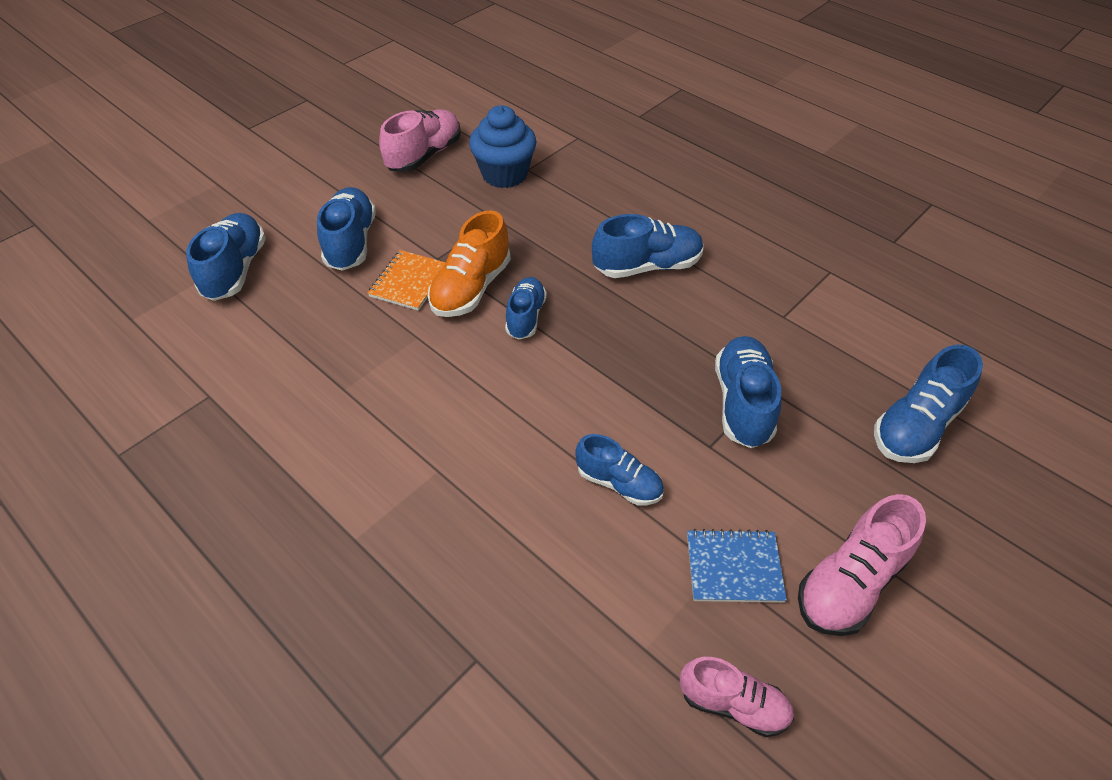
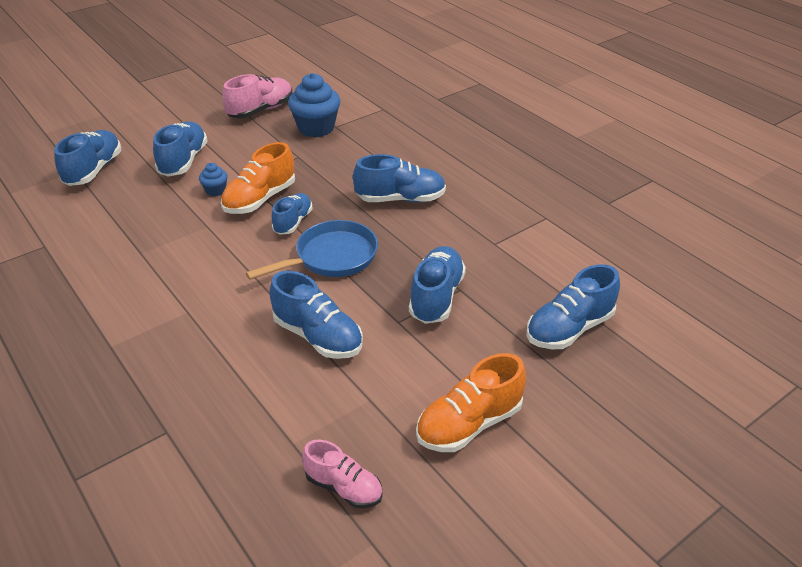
camera: 10 degrees right, 10 degrees down
orange notebook [368,250,446,311] -> blue cupcake [199,163,228,196]
blue shoe [575,434,664,505] -> blue shoe [269,271,363,359], size x1.51
blue notebook [687,529,787,603] -> none
pink shoe [798,494,926,636] -> orange shoe [416,353,526,452]
none -> blue pan [246,220,378,280]

